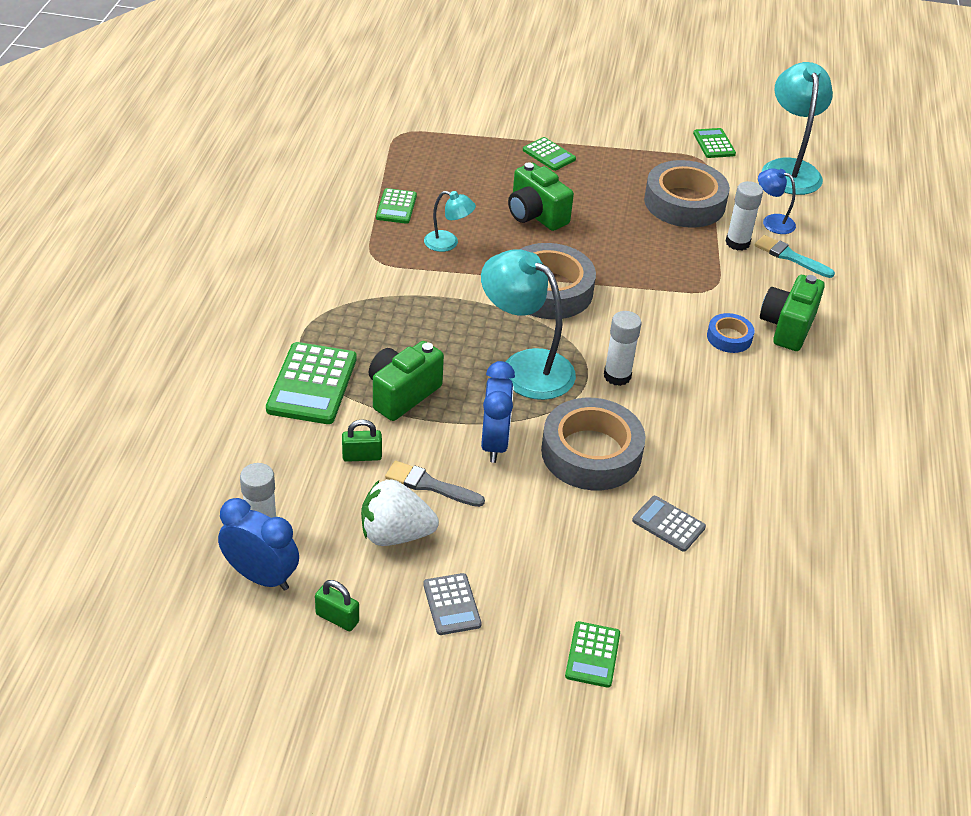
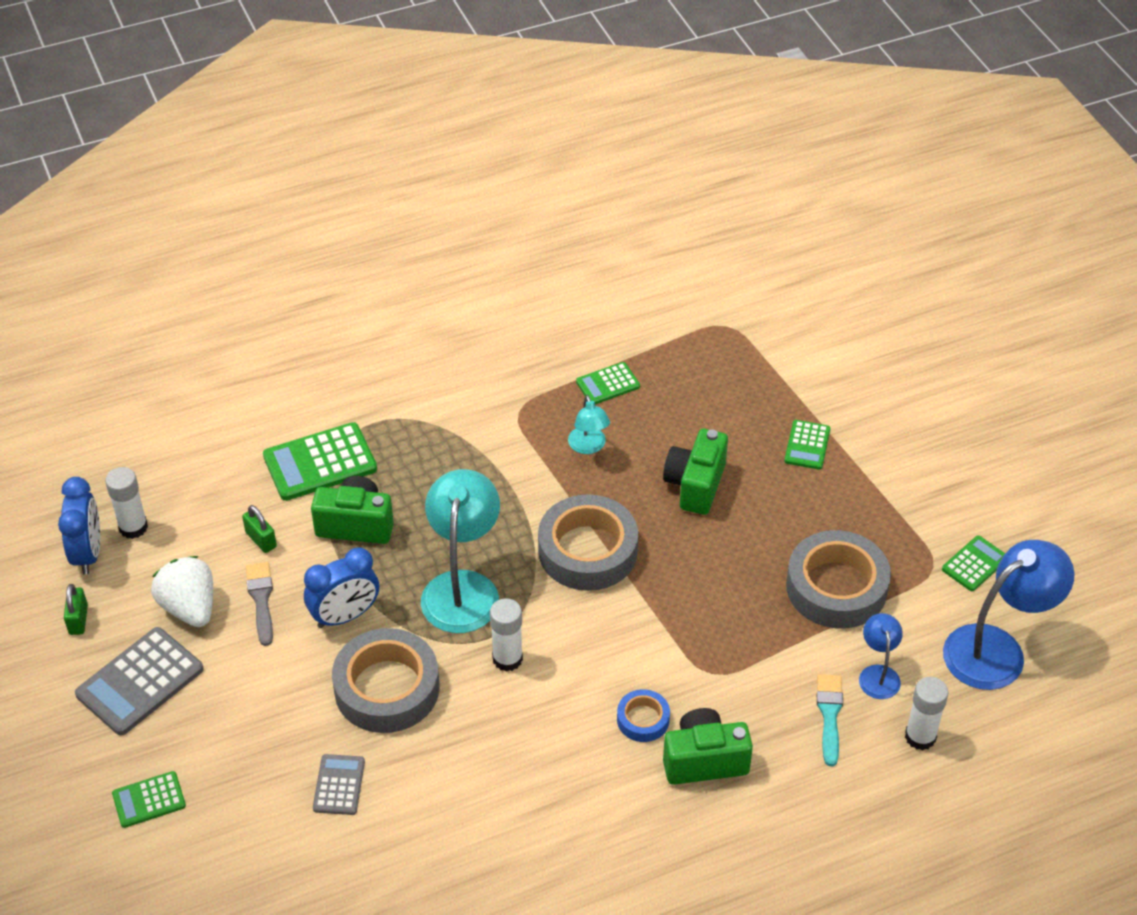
camera: 60 degrees right, 5 degrees up
grey calculator [423,573,482,635] -> grey calculator [75,627,204,736], size x1.75
white glue stick [725,181,763,251] -> white glue stick moved to [905,677,949,750]
turquoise lamp [762,62,833,195] -> blue lamp [943,540,1075,690]

